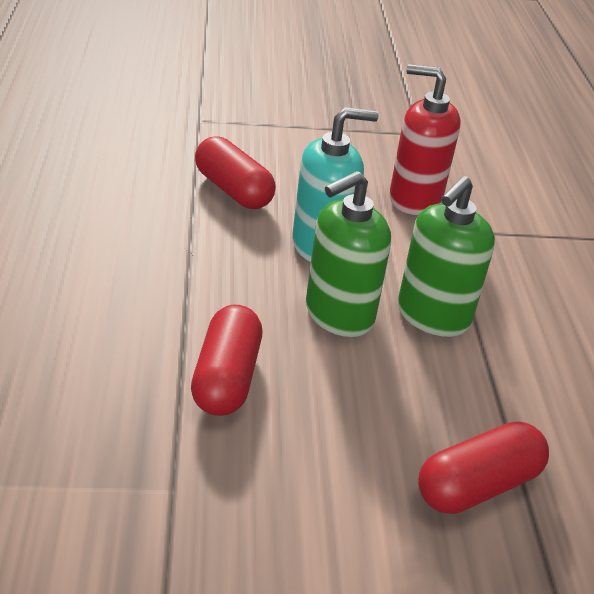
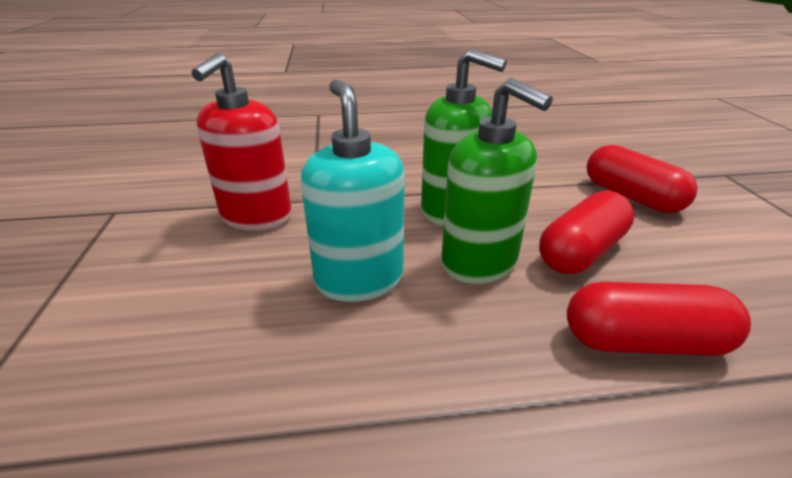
camera: 90 degrees left, 5 degrees down
red capsule [195,136,276,209] -> red capsule moved to [539,191,634,274]

